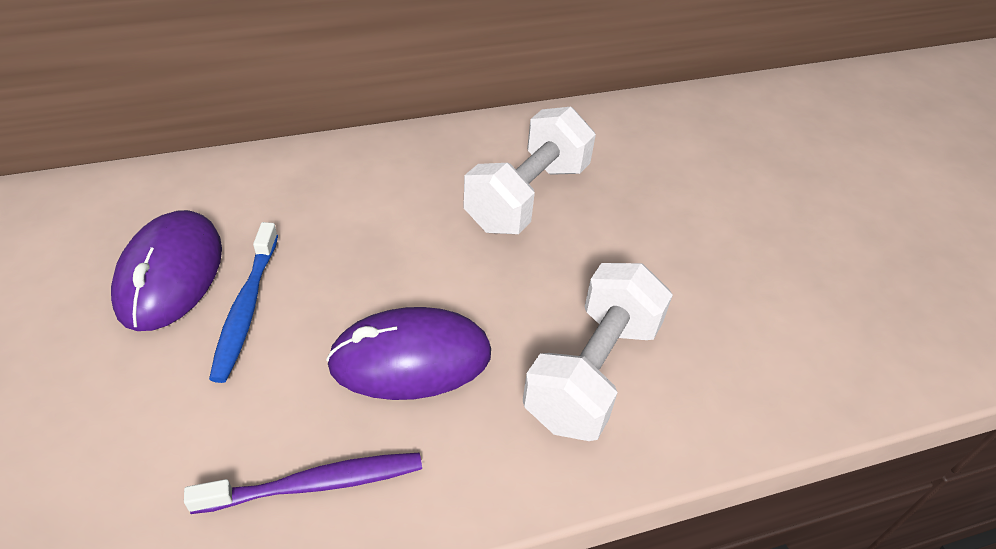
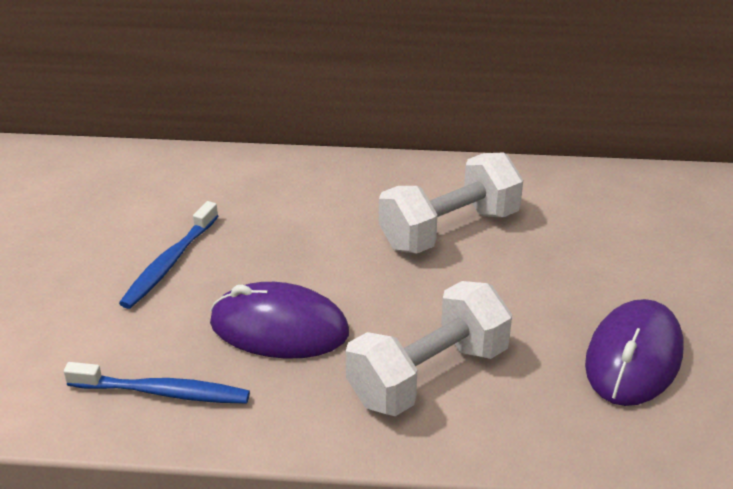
camera: 25 degrees right, 10 degrees down
purple mouse [111,210,222,331] -> purple mouse moved to [585,299,683,406]
purple toothbrush [184,453,422,514] -> blue toothbrush [64,362,250,404]

